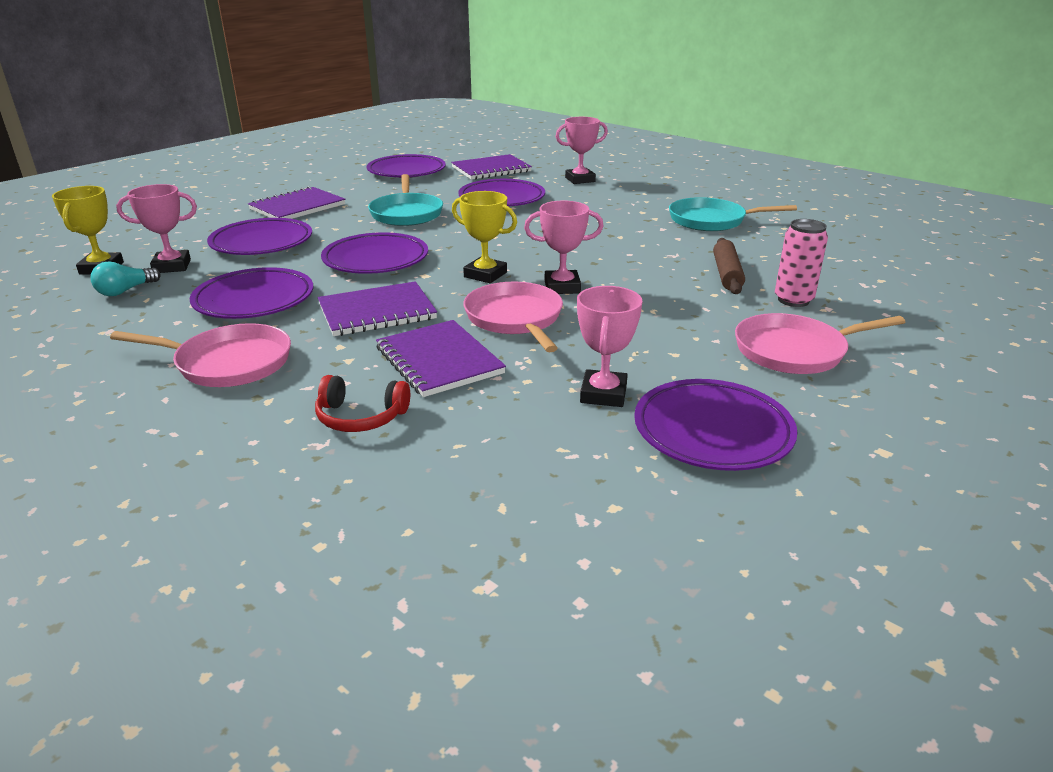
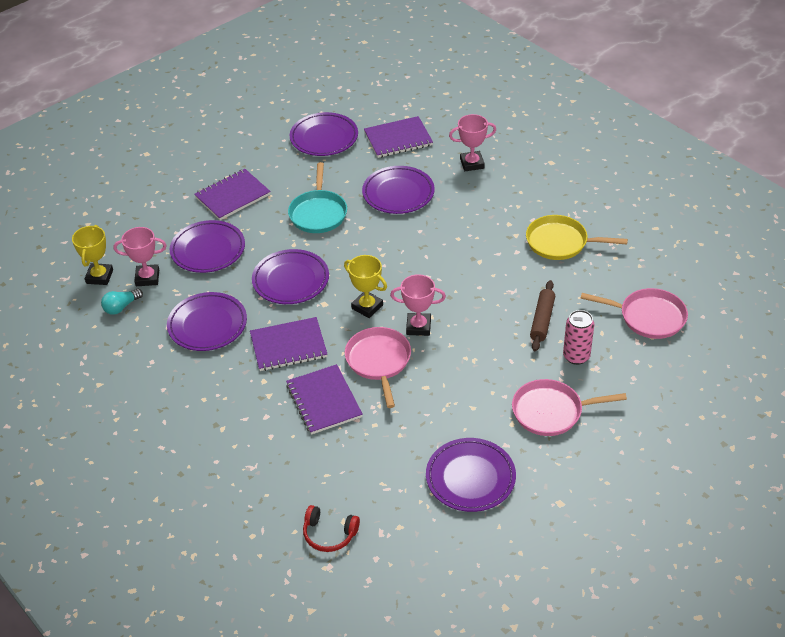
camera: 10 degrees right, 15 degrees up
pink pan [110,323,291,387] -> pink pan moved to [580,288,688,339]
red headphones [315,375,410,432] -> red headphones moved to [303,505,360,552]
pink trophy [577,286,642,407] -> none
turquoise pan [669,197,797,231] -> yellow pan [526,215,628,260]

